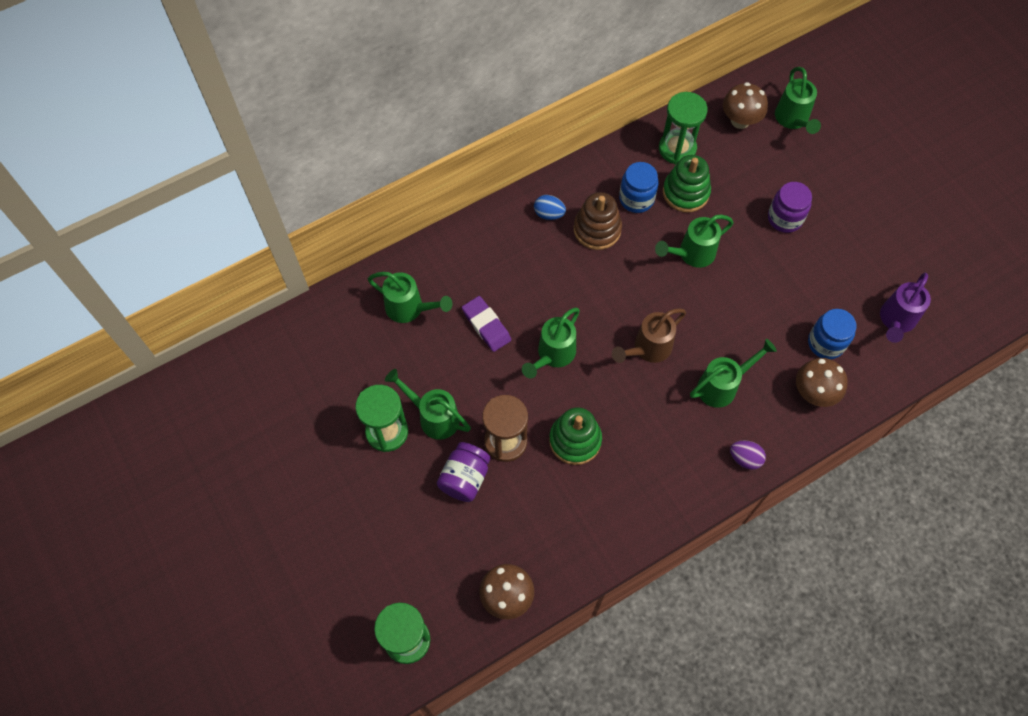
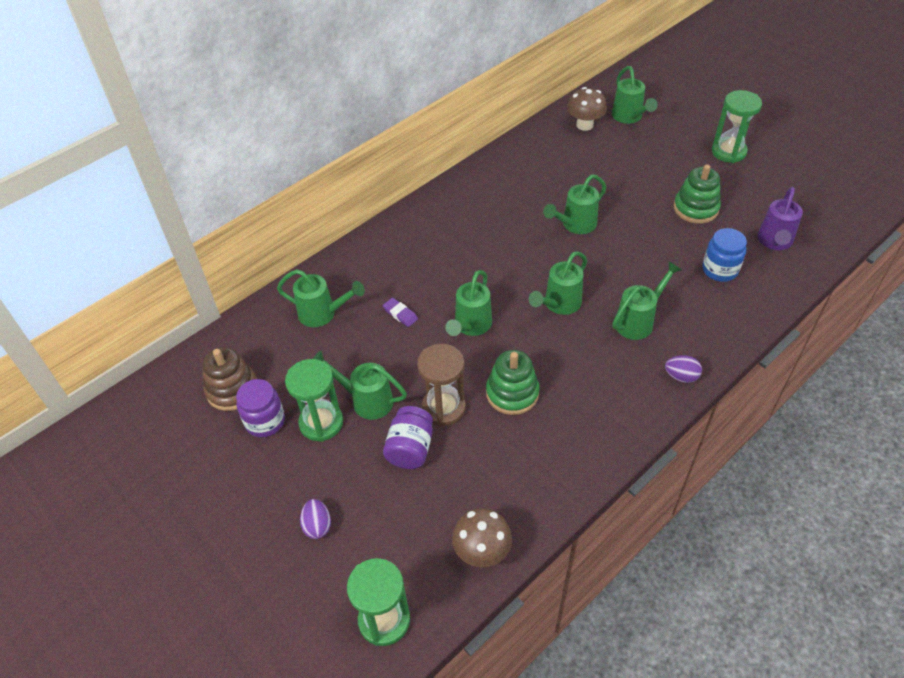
camera: 10 degrees left, 15 degrees down
purple eraser [462,296,511,352] -> purple eraser [383,298,418,327], size x0.66
blue egg [534,195,566,220] -> none
brown stacking toy [574,192,622,250] -> brown stacking toy moved to [202,347,257,411]
brown watering can [612,308,686,363] -> green watering can [529,251,587,315]
blue jar [619,162,659,213] -> none
green hourglass [659,92,708,165] -> green hourglass moved to [712,90,762,163]
green stacking toy [663,155,711,212] -> green stacking toy moved to [673,164,721,224]
purple jar [768,182,812,233] -> purple jar moved to [236,379,285,437]
brown mushroom [796,358,848,407] -> none
none -> purple egg [300,499,331,539]

